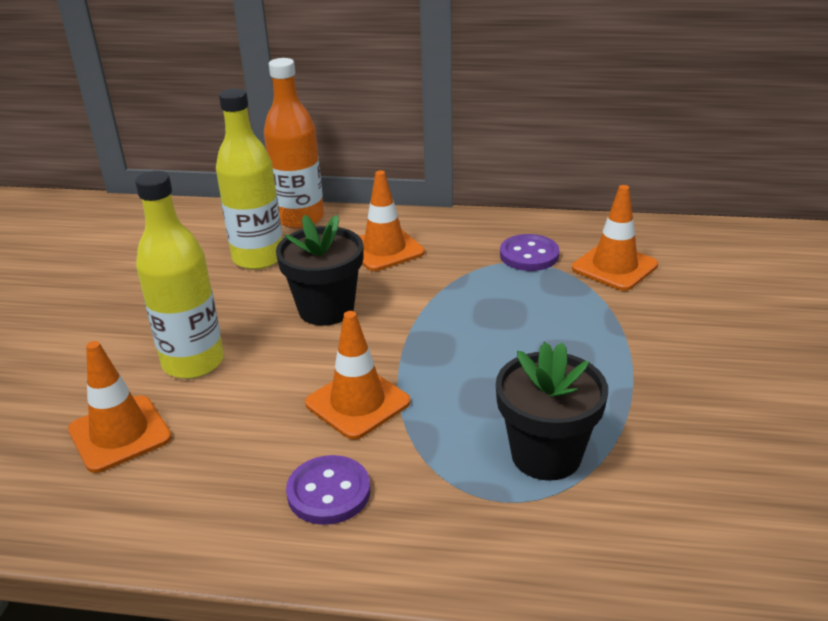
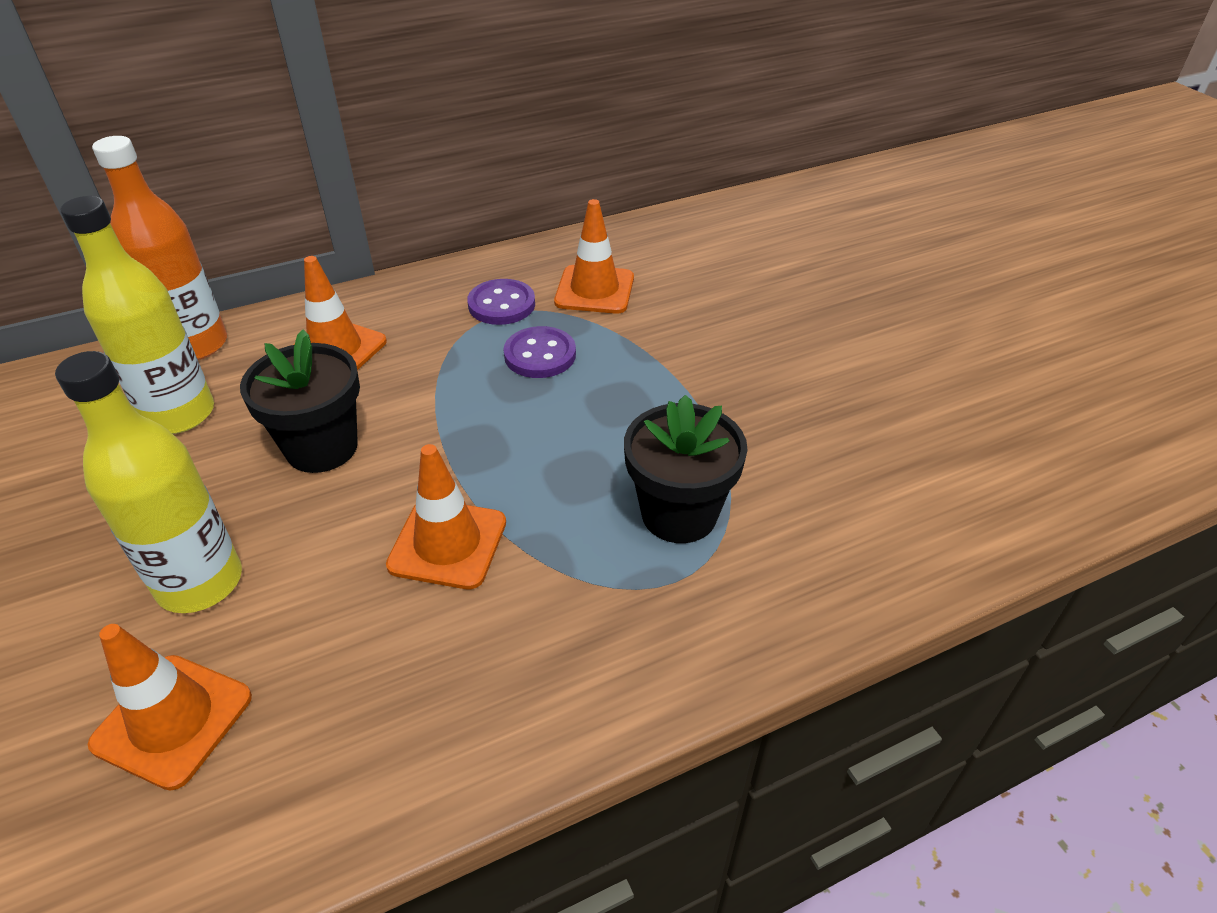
camera: 35 degrees left, 10 degrees up
purple button [286,455,370,525] -> purple button moved to [503,326,576,378]

